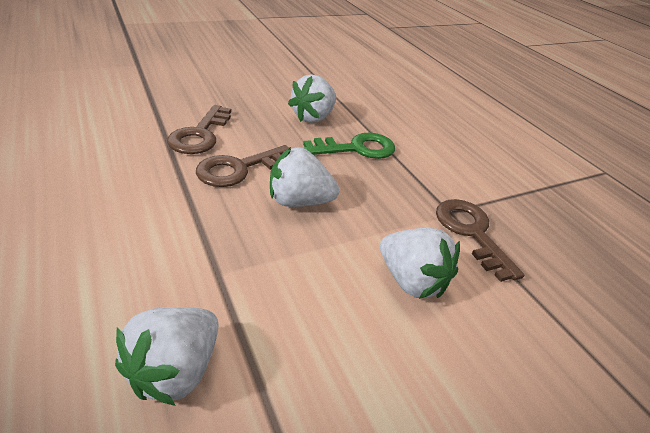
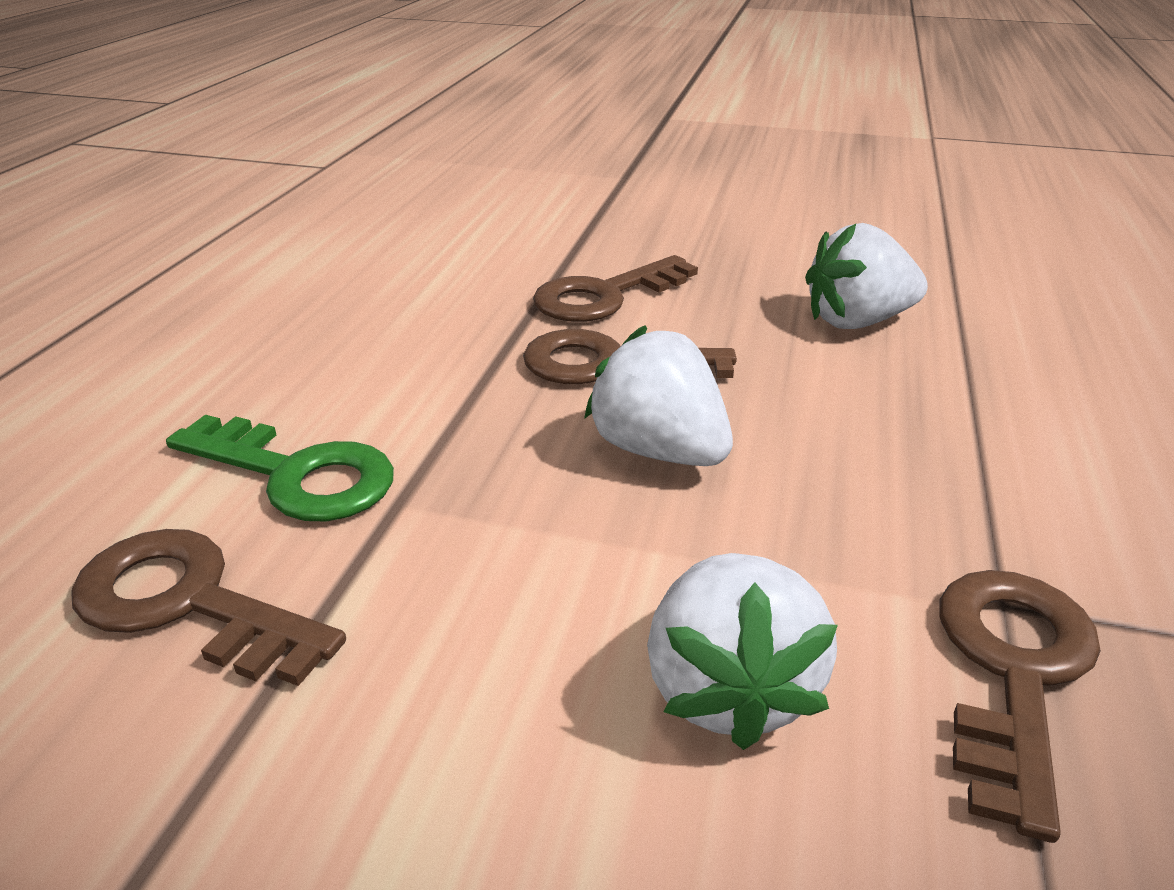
camera: 45 degrees right, 5 degrees down
white strawberry [115,307,218,406] -> brown key [71,529,346,686]
green key [303,133,395,159] -> green key moved to [166,415,394,521]

